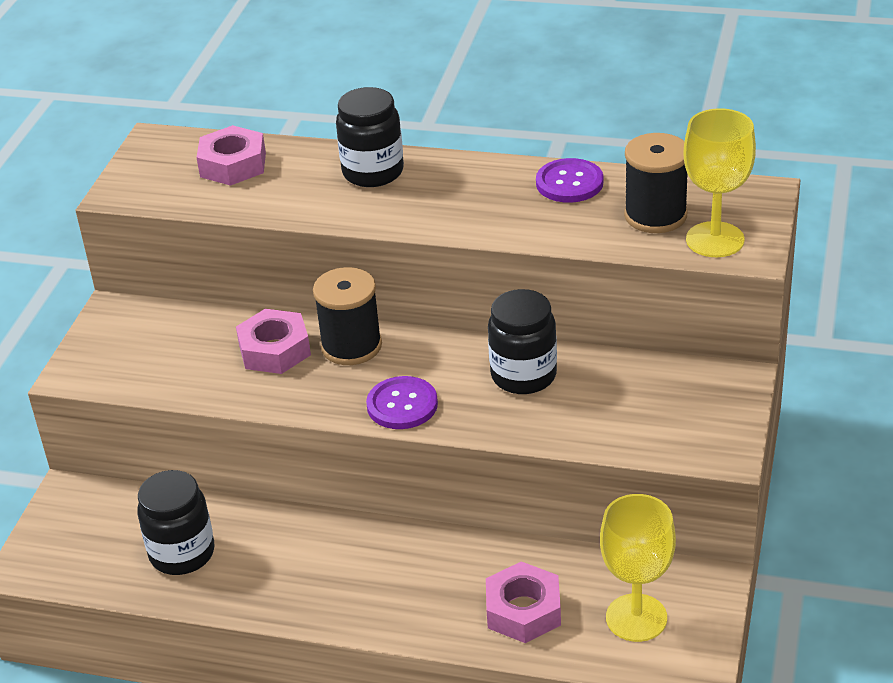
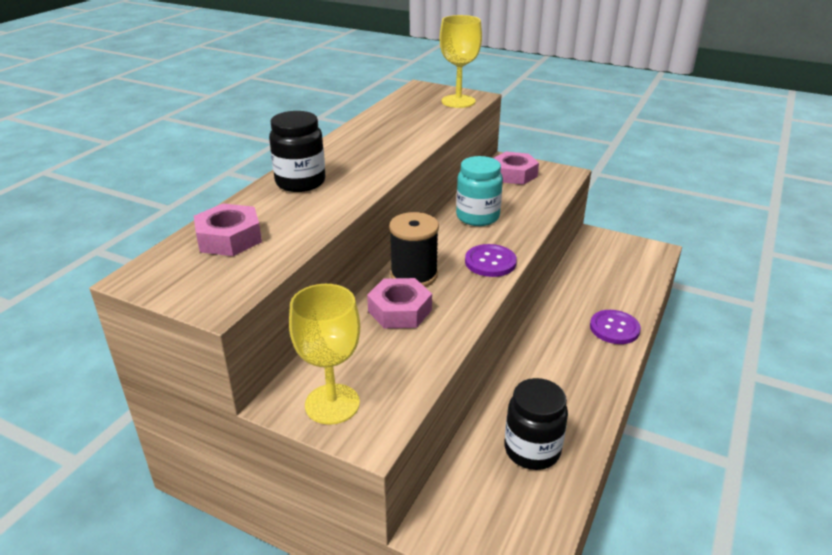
camera: 80 degrees left, 5 degrees down
pink nut [486,561,561,643] -> pink nut moved to [494,152,539,185]
black jar [488,289,557,394] -> turquoise jar [456,156,503,226]
purple button [536,158,603,203] -> purple button moved to [590,310,641,344]
yellow goblet [600,494,676,642] -> yellow goblet moved to [289,284,360,425]
black spool [624,133,688,233] -> none

